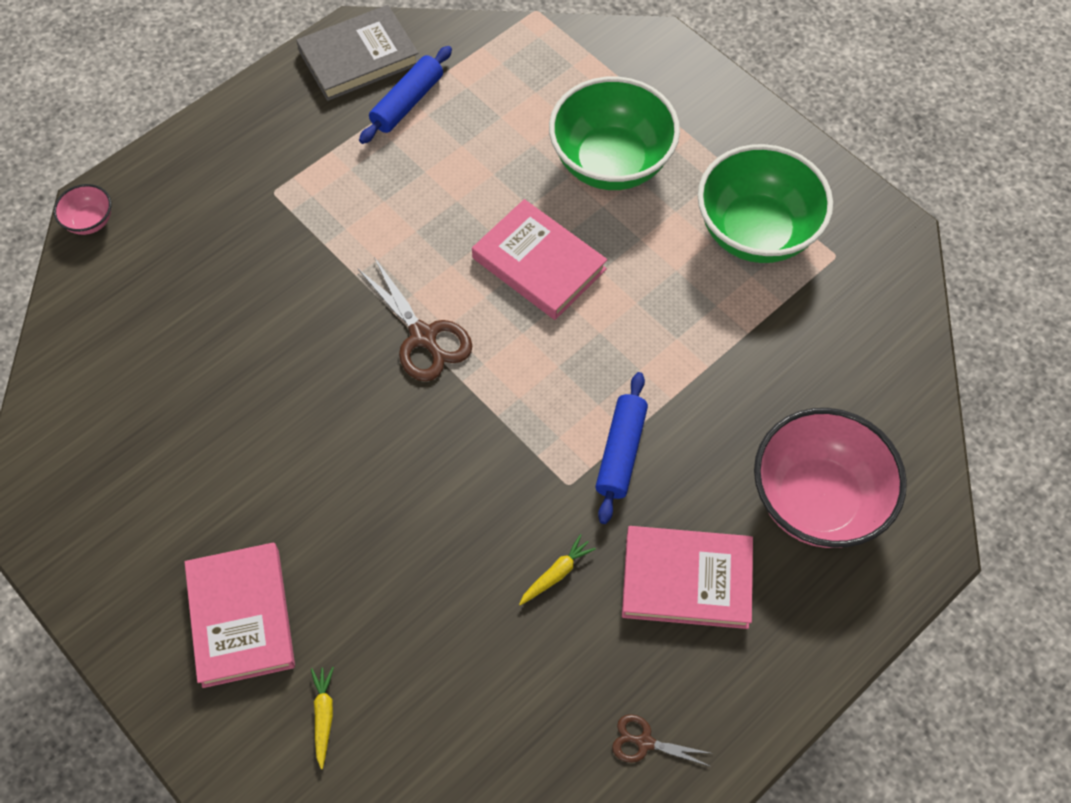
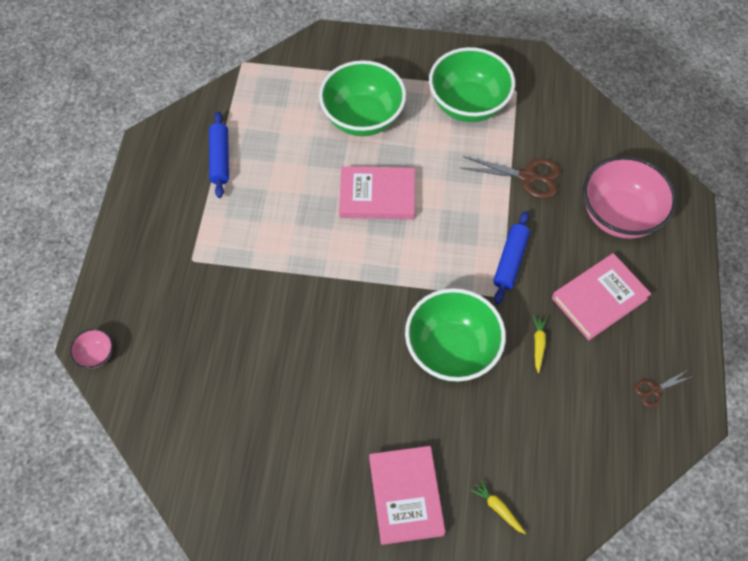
camera: 40 degrees left, 0 degrees up
pink book [185,543,295,688] -> pink book turned 45 degrees clockwise [369,446,445,545]
grey book [296,5,418,101] -> none
brown scissors [358,257,472,381] -> brown scissors moved to [461,156,561,199]
blue rolling pin [595,372,648,524] -> blue rolling pin turned 45 degrees clockwise [493,211,530,304]
none -> green bowl [405,288,506,382]

